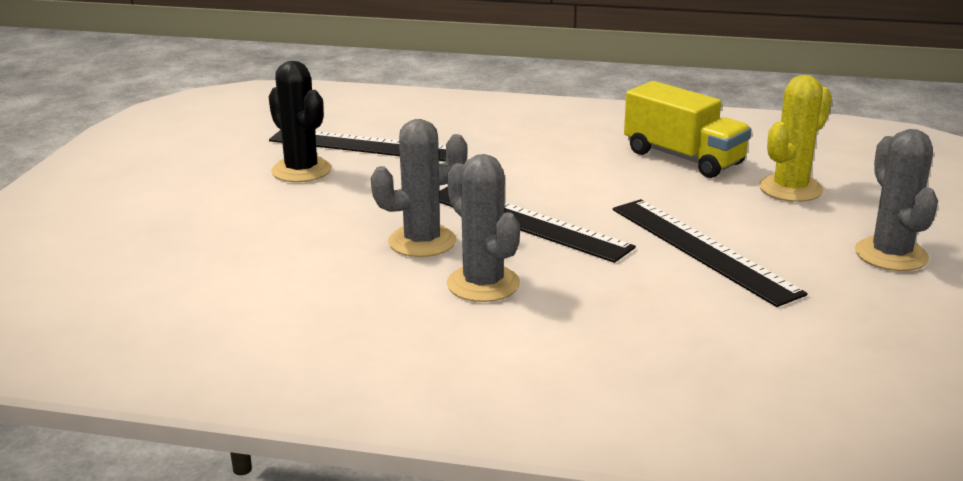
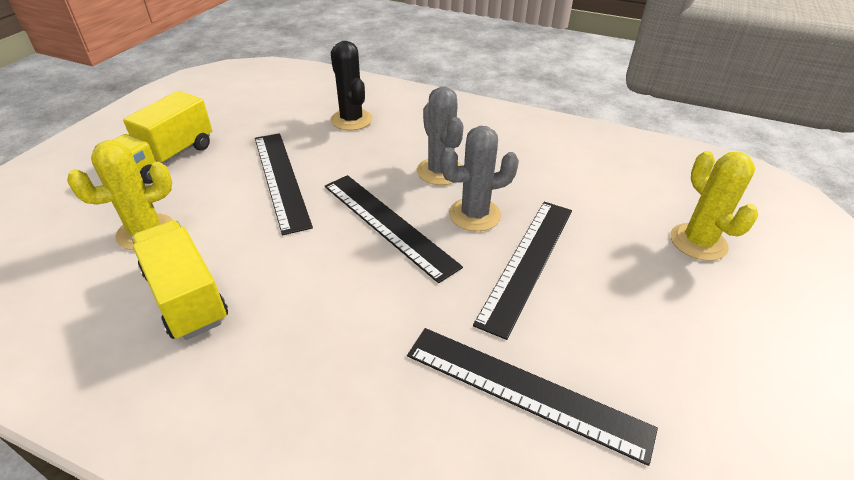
camera: 170 degrees left, 15 degrees up
black cactus [269,61,332,182] -> black cactus moved to [331,41,373,130]
grey cactus [855,129,938,271] -> yellow truck [113,91,212,184]
none -> black ruler [473,202,572,340]
none -> yellow cactus [670,151,758,261]

